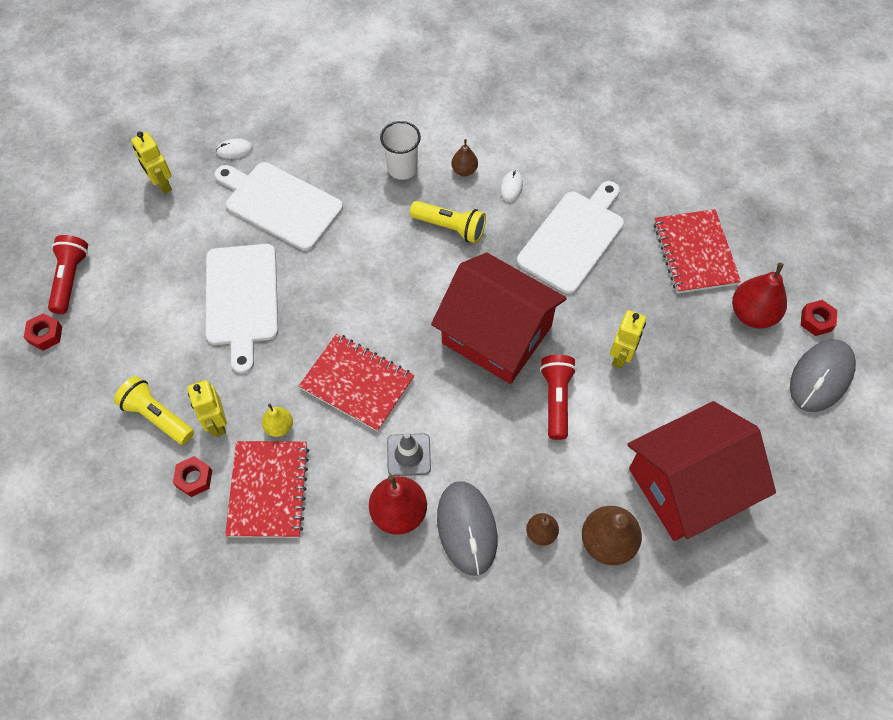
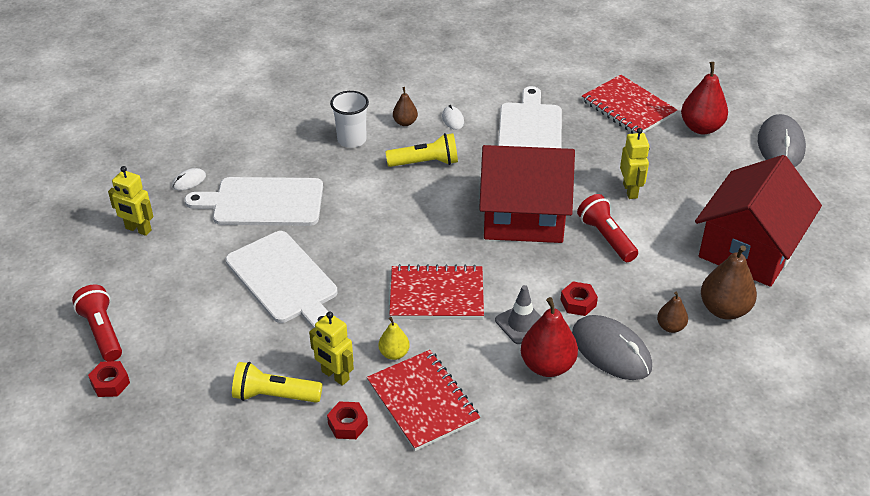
camera: 30 degrees left, 20 degrees down
red nut [801,300,837,336] -> red nut moved to [561,282,598,316]

